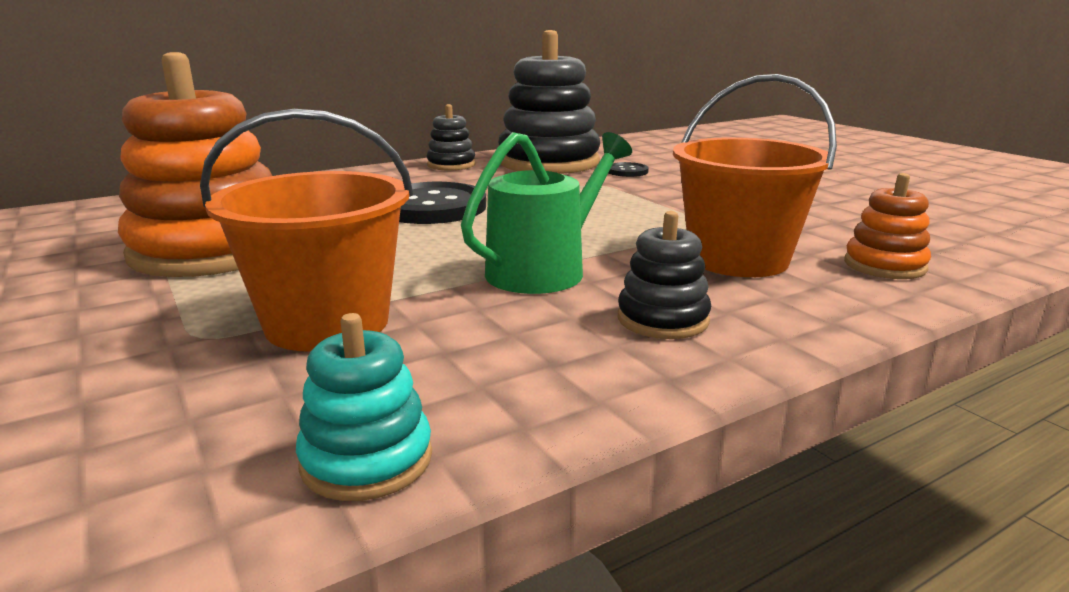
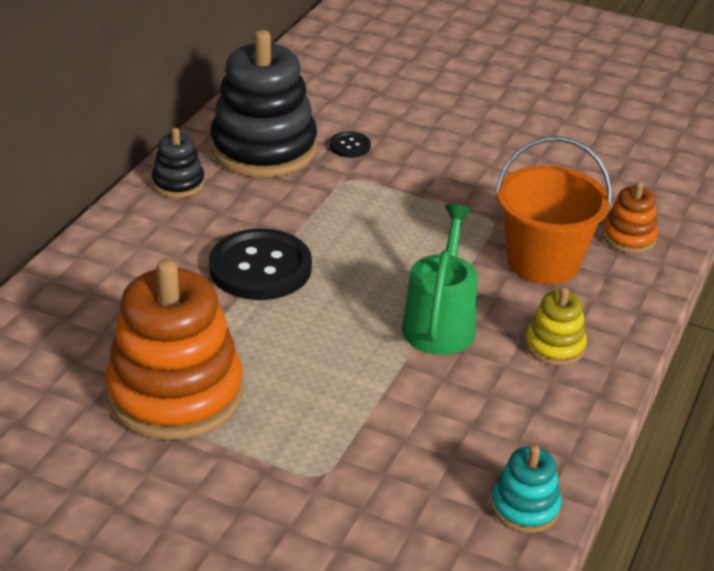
camera: 35 degrees left, 15 degrees up
orange bucket [200,109,413,352] -> none
black stacking toy [618,211,711,339] -> yellow stacking toy [525,287,587,366]

